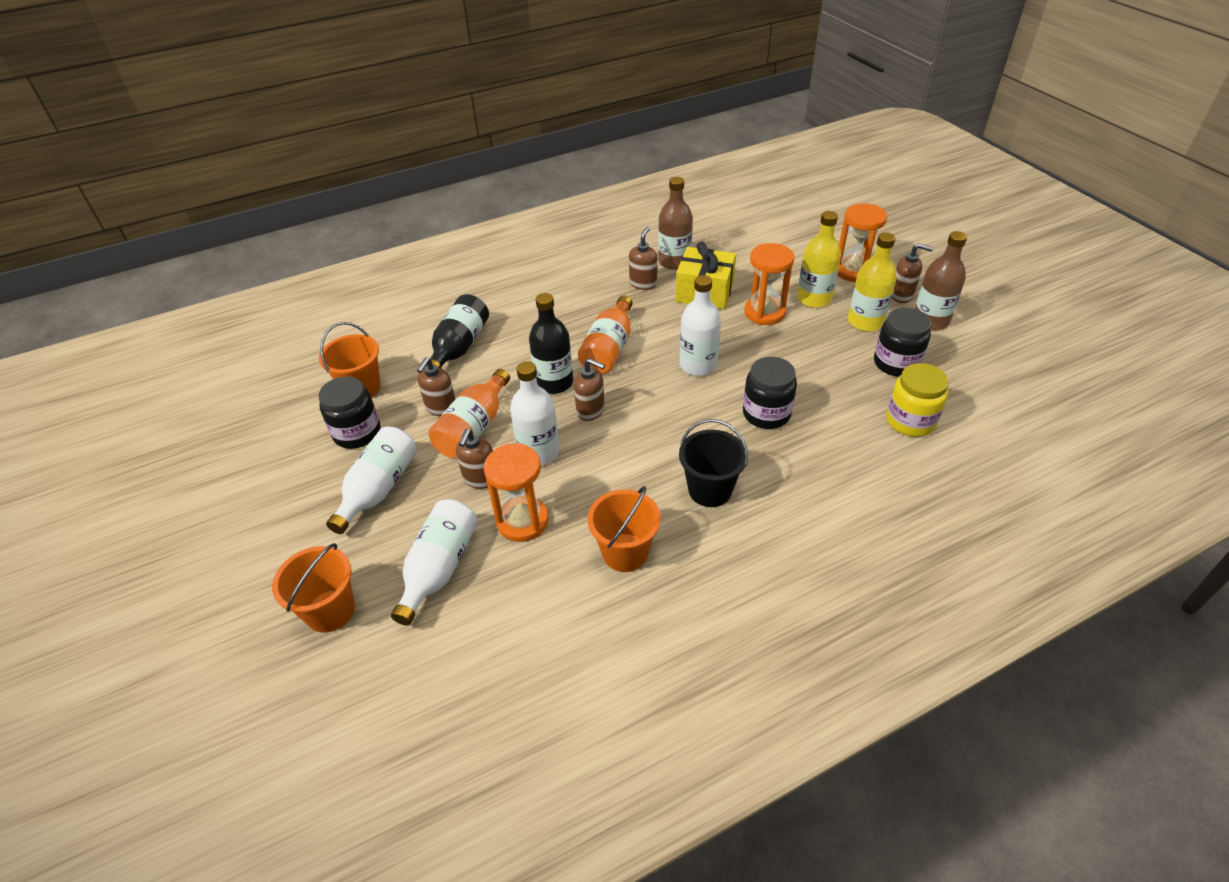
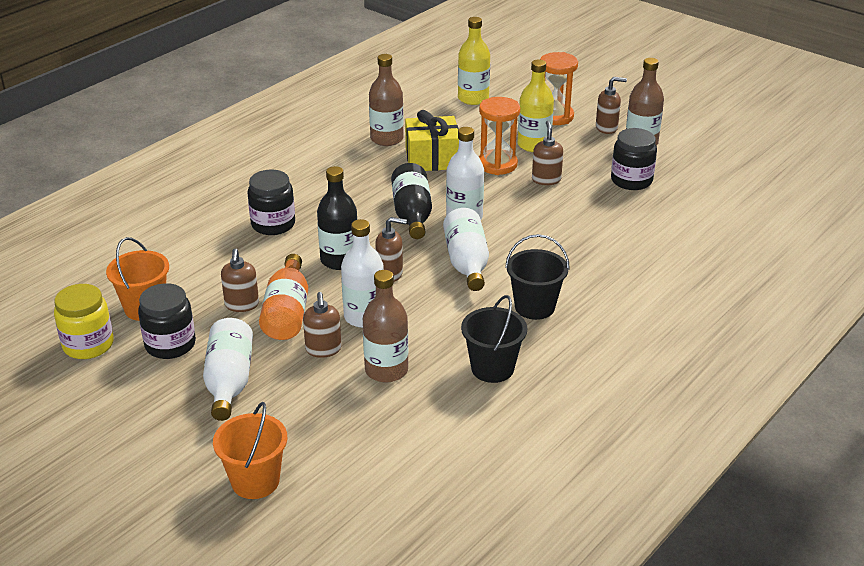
camera: 25 degrees left, 10 degrees down
white bottle [391,499,478,626] -> white bottle moved to [443,208,489,291]
black bottle [425,294,489,368] -> black bottle moved to [391,163,432,239]
orange hourglass [484,443,549,542] -> brown bottle [363,270,408,383]
orange bottle [578,295,632,374] -> none
orange bucket [588,486,661,572] -> black bucket [461,295,527,383]
brown soap dispenser [629,227,658,290] -> brown soap dispenser moved to [532,121,563,185]
black jar [743,357,797,429] -> black jar moved to [248,169,295,235]
yellow bottle [848,232,897,331] -> yellow bottle moved to [458,17,490,105]
yellow jar [886,363,949,437] -> yellow jar moved to [54,284,114,359]

